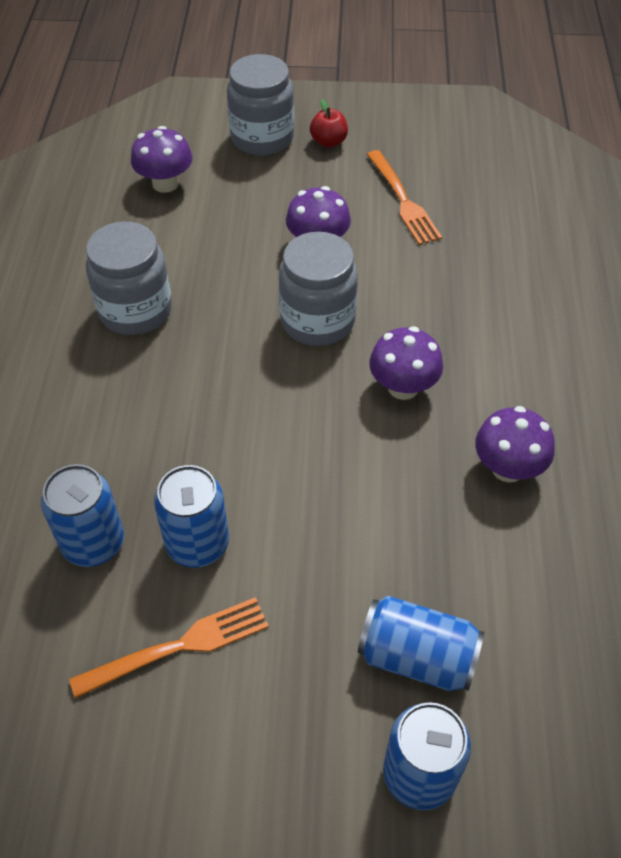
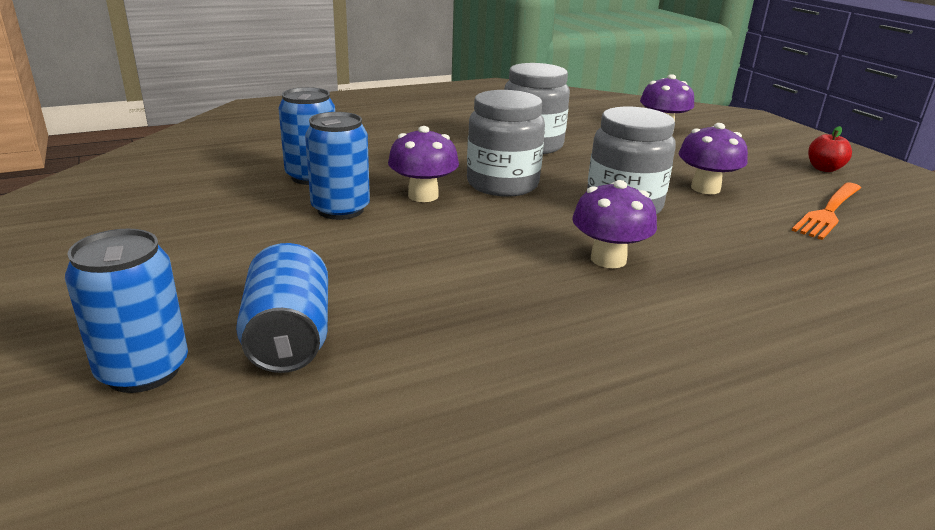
camera: 60 degrees right, 25 degrees down
orange fork [69,597,269,699] -> none
grey jar [227,54,294,156] -> grey jar moved to [467,90,545,197]
purple mushroom [475,406,555,483] -> purple mushroom moved to [388,126,459,202]

